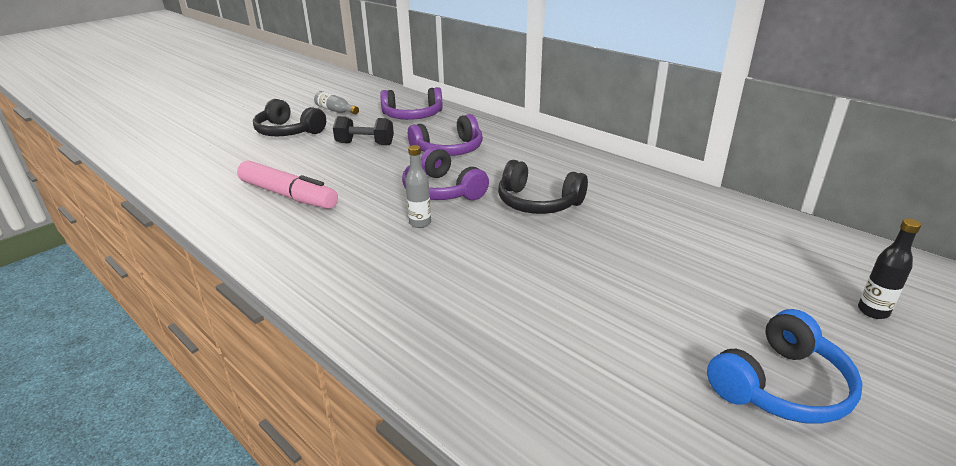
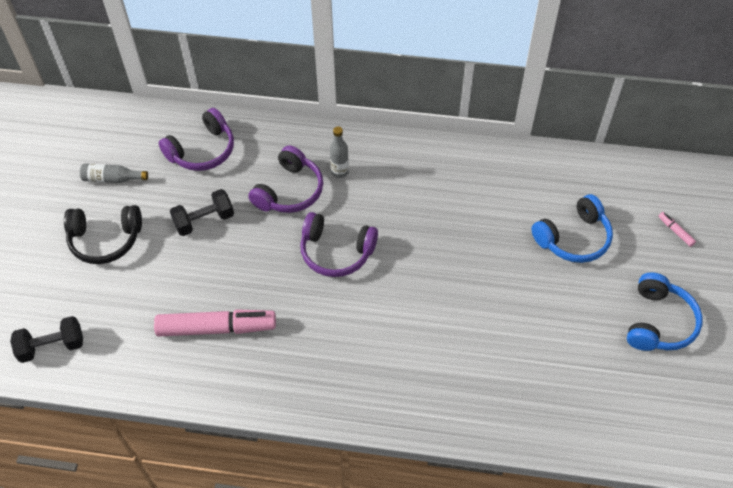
camera: 35 degrees left, 25 degrees up
grey bottle [405,145,431,228] -> grey bottle moved to [330,127,349,178]
black headphones [498,160,588,214] -> none
black bottle [858,219,921,319] -> pink marker [658,212,696,247]
none -> black dumbbell [10,316,83,363]
none -> blue headphones [531,194,613,263]

